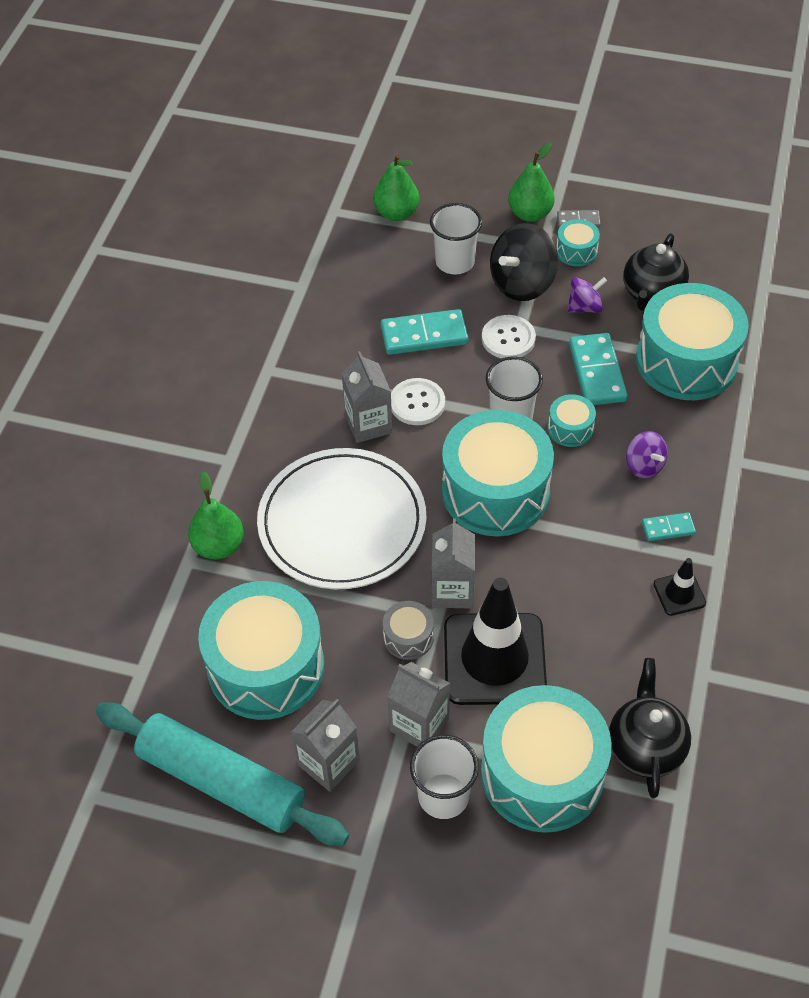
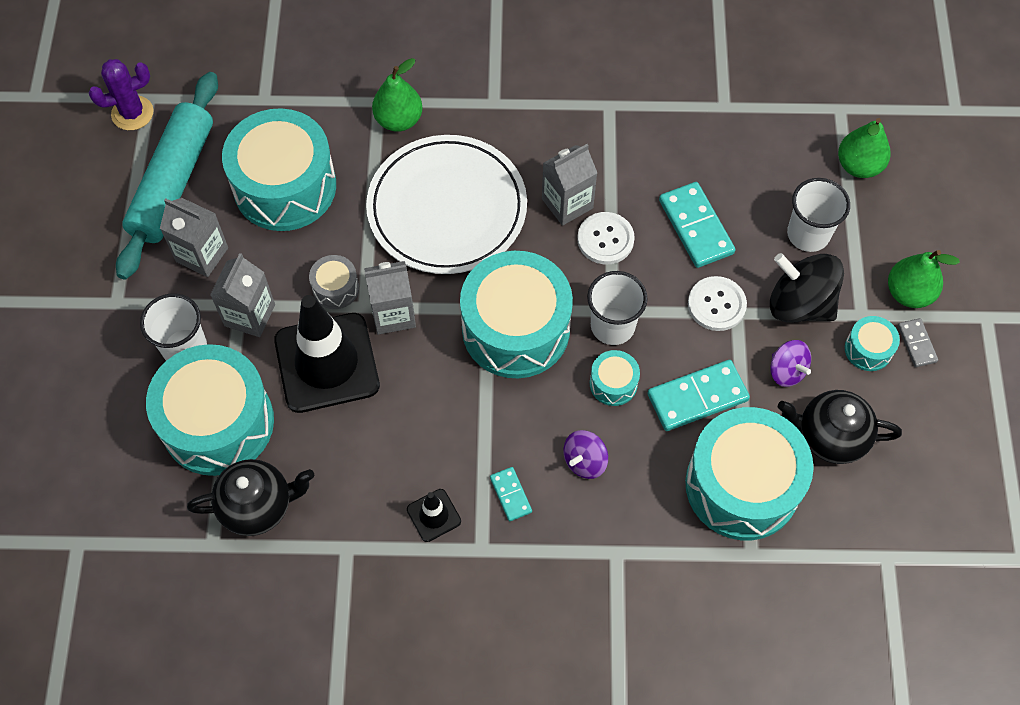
camera: 75 degrees right, 10 degrees up
none -> purple cactus [89,59,154,130]

